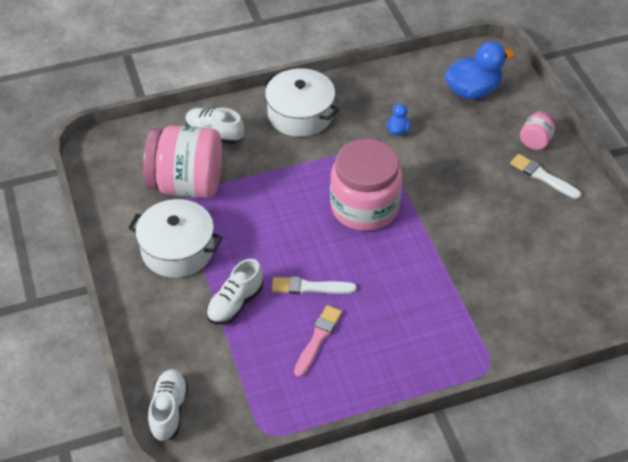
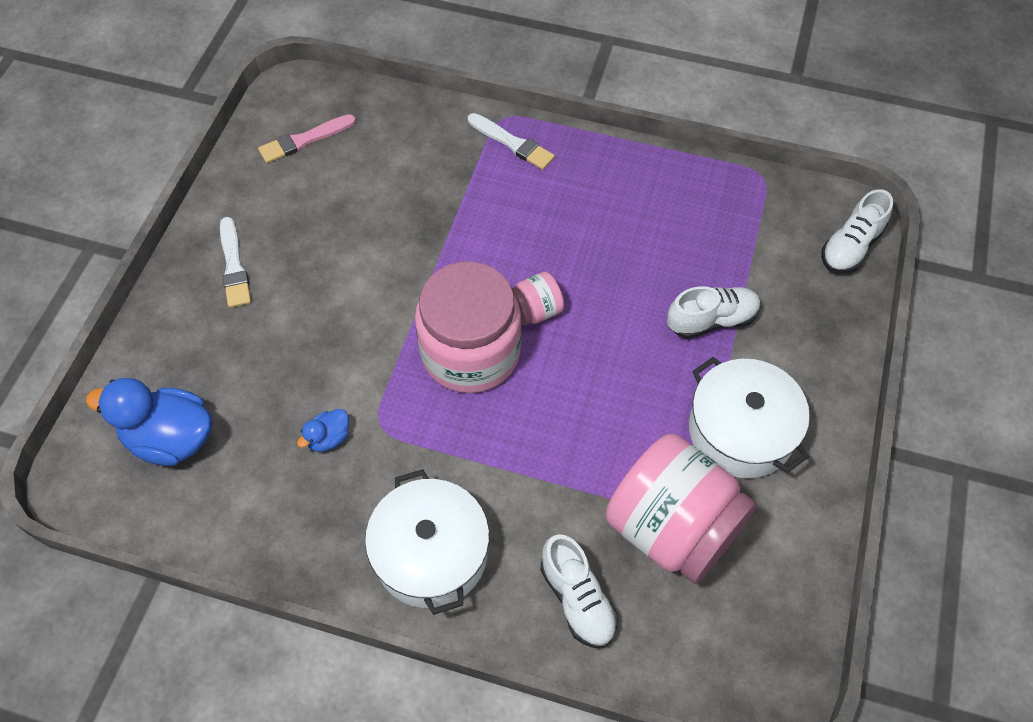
camera: 145 degrees left, 10 degrees up
white brush [272,277,357,294] -> white brush moved to [468,113,555,170]
pink brush [294,305,342,377] -> pink brush moved to [258,114,356,163]
pink jar [520,111,556,150] -> pink jar moved to [512,272,564,326]

